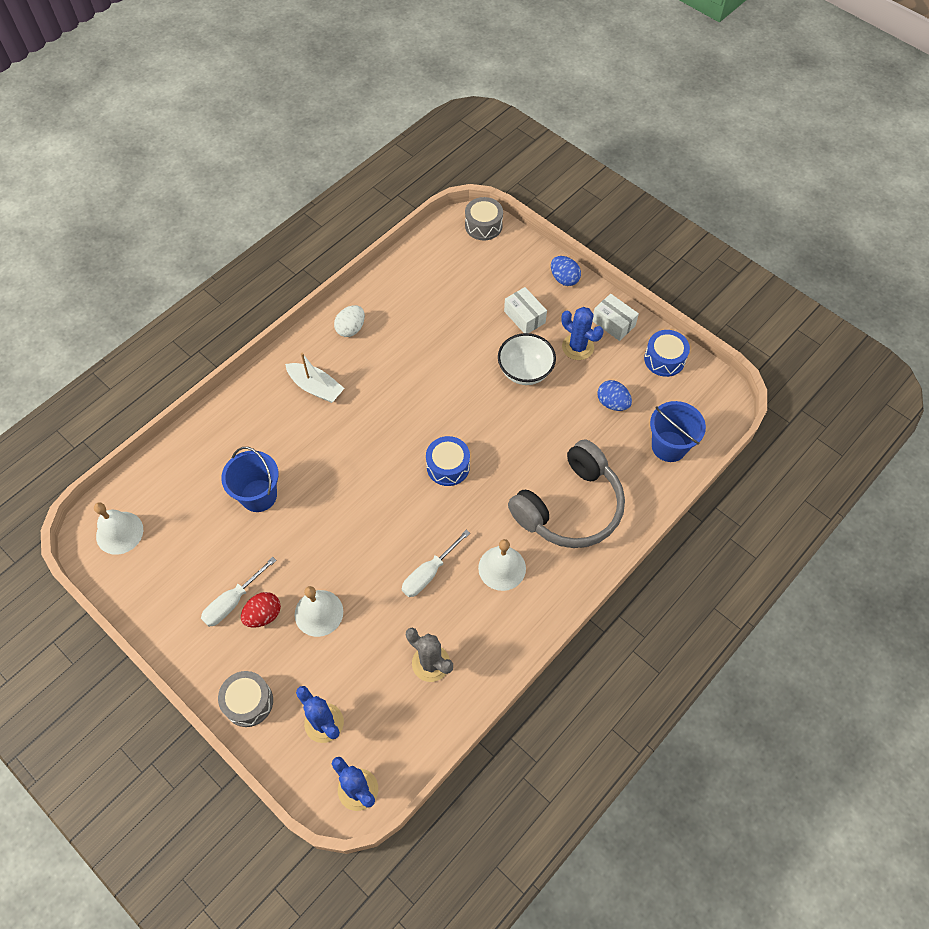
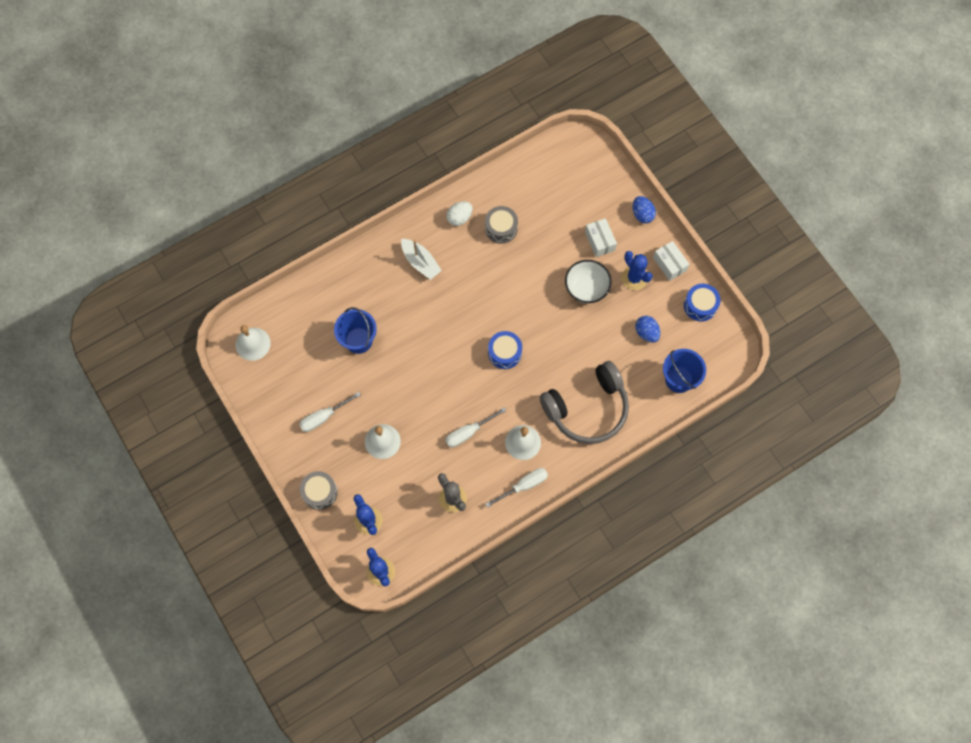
camera: 15 degrees right, 10 degrees up
red egg [241,592,281,628] -> none
grey drum [465,197,503,240] -> grey drum moved to [485,206,518,244]
none -> white screwdriver [485,468,548,508]

